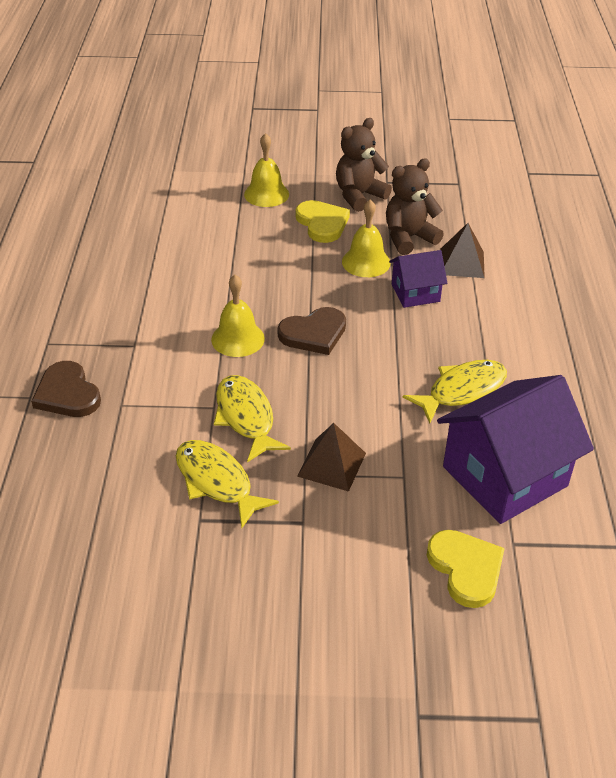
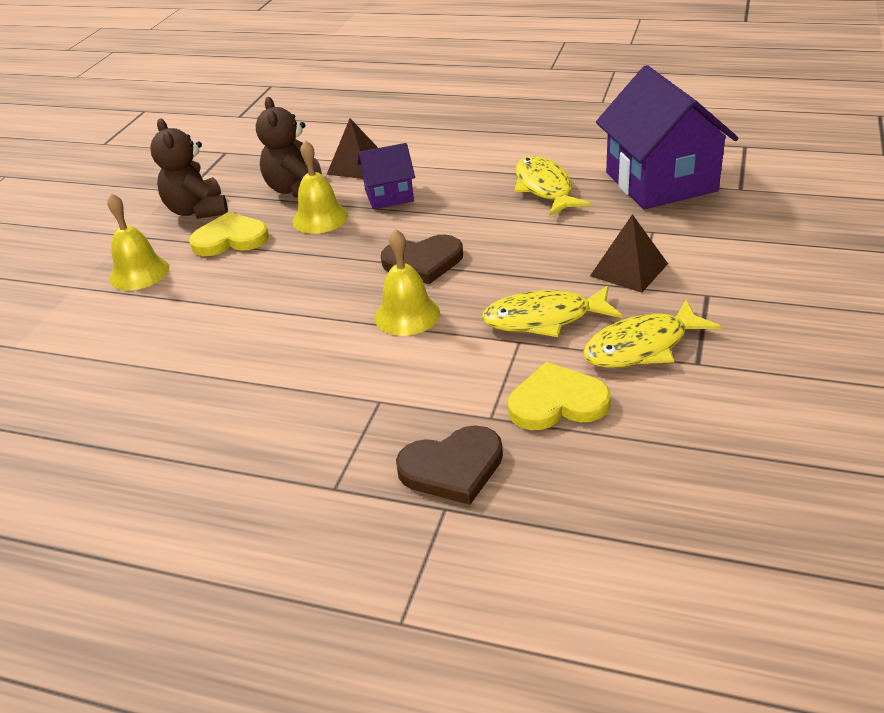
camera: 70 degrees left, 5 degrees down
brown heart [278,307,346,355] -> brown heart turned 90 degrees clockwise [381,235,463,284]
purple house [389,250,447,308] -> purple house turned 75 degrees clockwise [358,143,415,209]
yellow heart [427,530,505,608] -> yellow heart moved to [508,362,611,430]

